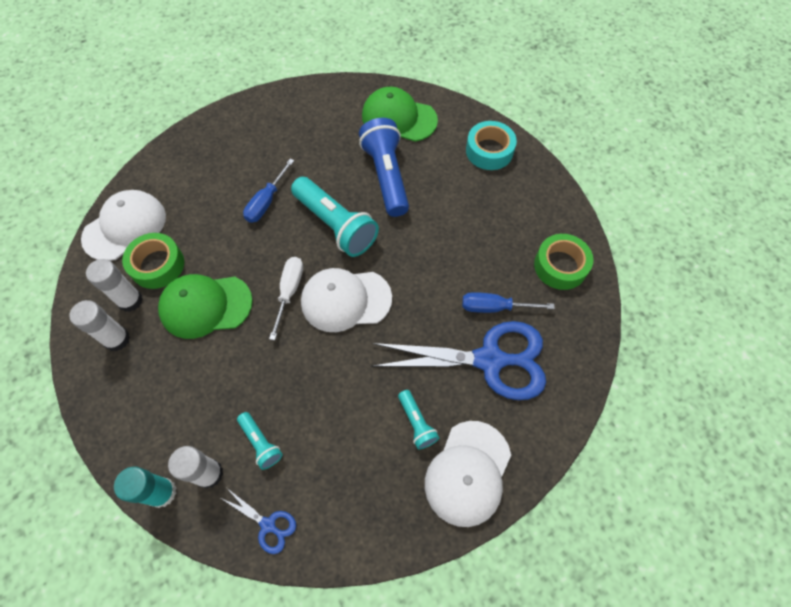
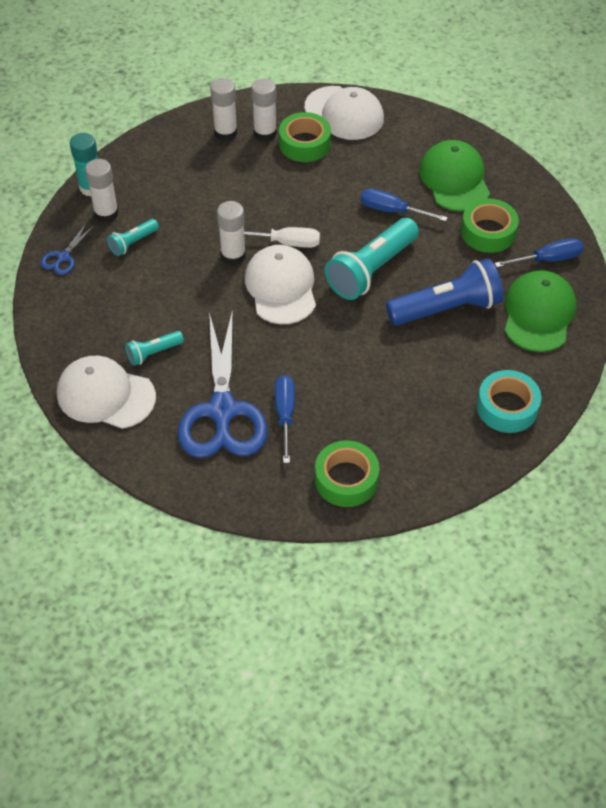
camera: 85 degrees right, 10 degrees down
green cap [158,274,253,339] -> green cap moved to [419,140,490,212]
none -> white glue stick [217,201,246,265]
none -> green tape [461,199,519,253]
none -> blue screwdriver [494,238,584,268]

